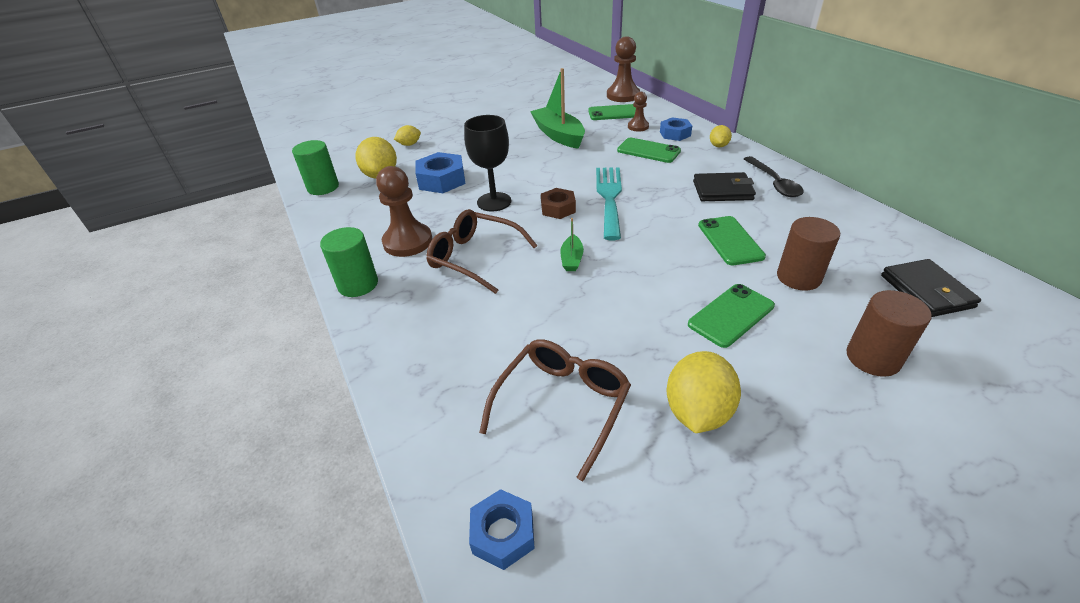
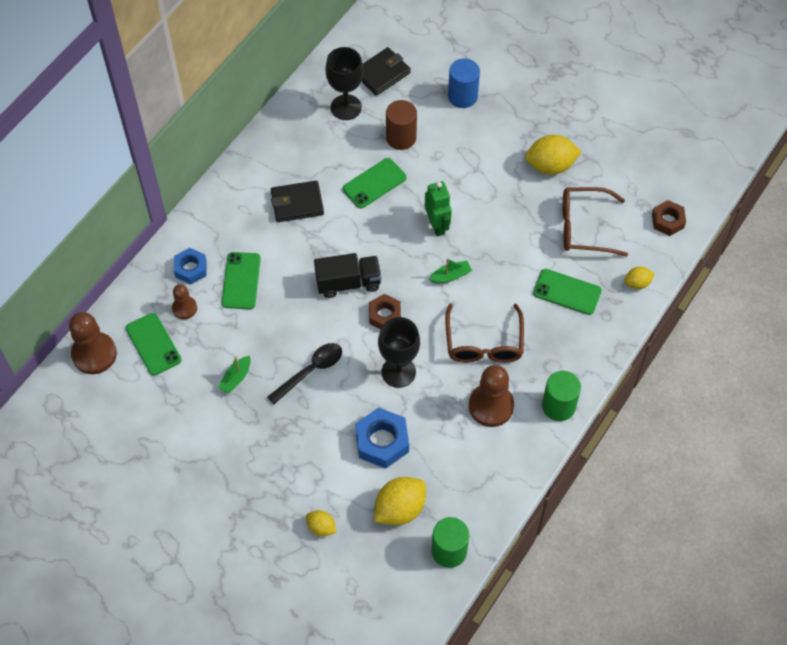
camera: 120 degrees left, 20 degrees up
blue nut [469,489,535,570] -> brown nut [652,200,686,236]
green boat [530,68,585,149] -> green boat [218,356,251,394], size x0.47
turquoise fork [596,167,622,240] -> black truck [314,253,382,298]
green phone [688,284,775,348] -> green phone moved to [533,269,602,315]
black wallet [693,172,756,201] -> black wallet turned 75 degrees counterclockwise [271,181,324,222]
yellow lemon [710,125,732,147] -> yellow lemon moved to [624,267,655,289]
black spoon [744,156,804,197] -> black spoon moved to [267,343,342,404]
brown cylinder [847,290,932,377] -> blue cylinder [448,58,480,108]
none -> black goblet [325,47,364,120]
none -> green robot [425,181,452,236]

